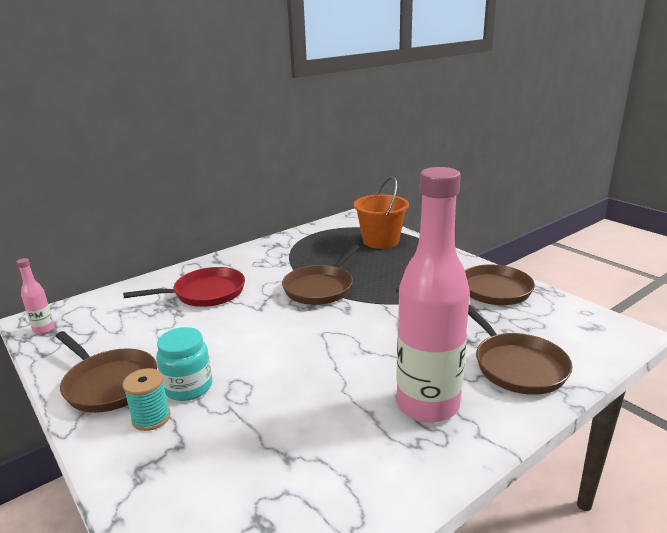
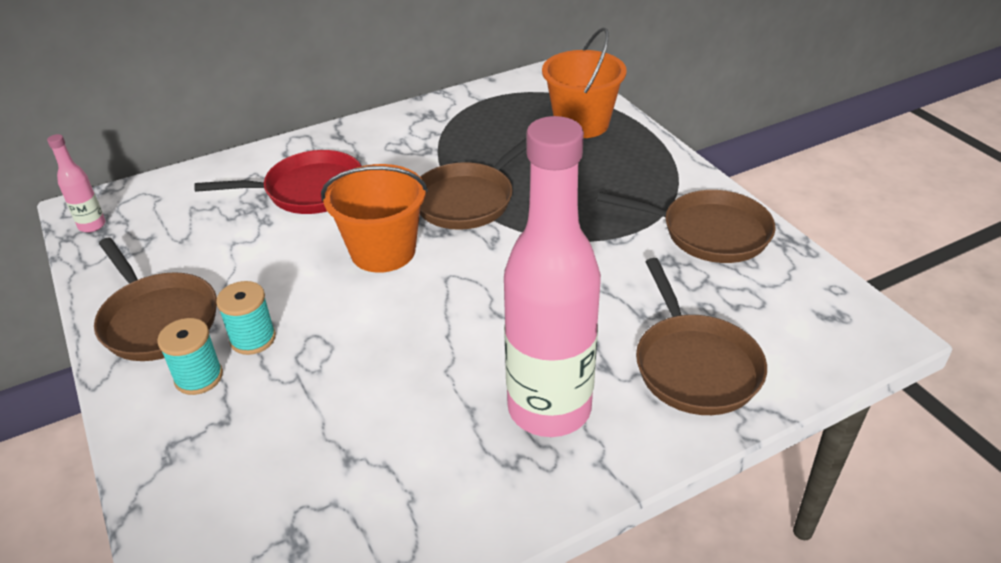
camera: 10 degrees right, 15 degrees up
turquoise jar [156,327,212,401] -> turquoise spool [216,281,276,355]
none -> orange bucket [321,164,428,273]

